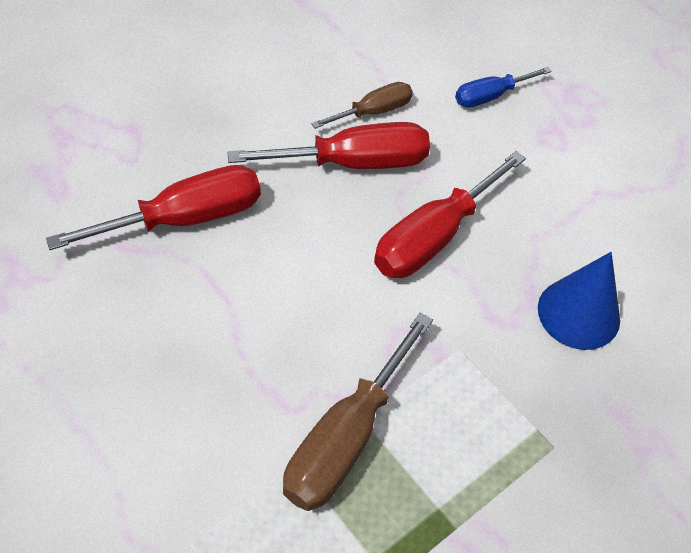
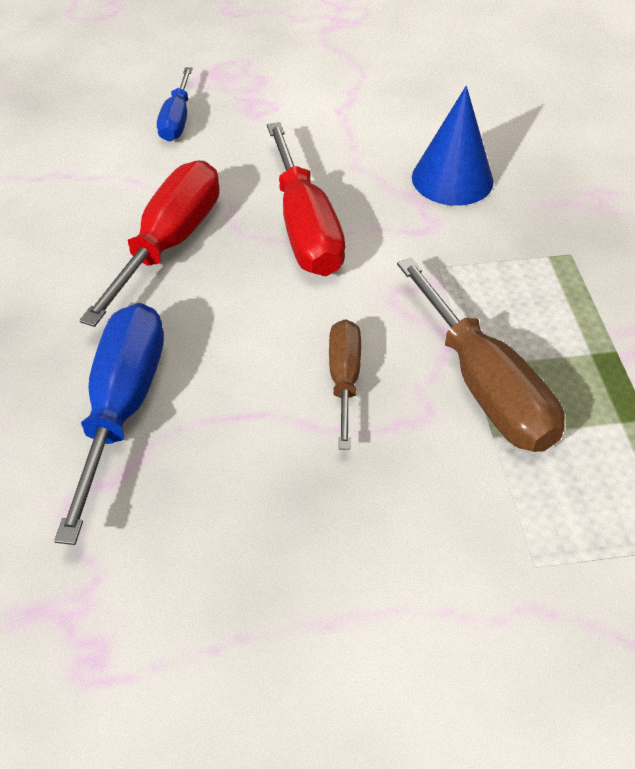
camera: 55 degrees left, 5 degrees down
red screwdriver [46,165,261,250] -> blue screwdriver [54,303,164,545]
brown screwdriver [311,82,413,129] -> brown screwdriver moved to [329,319,361,450]

